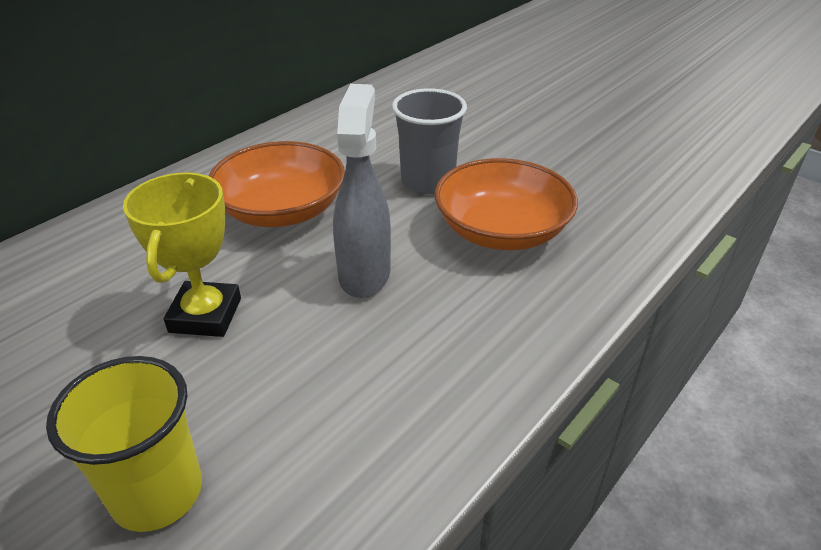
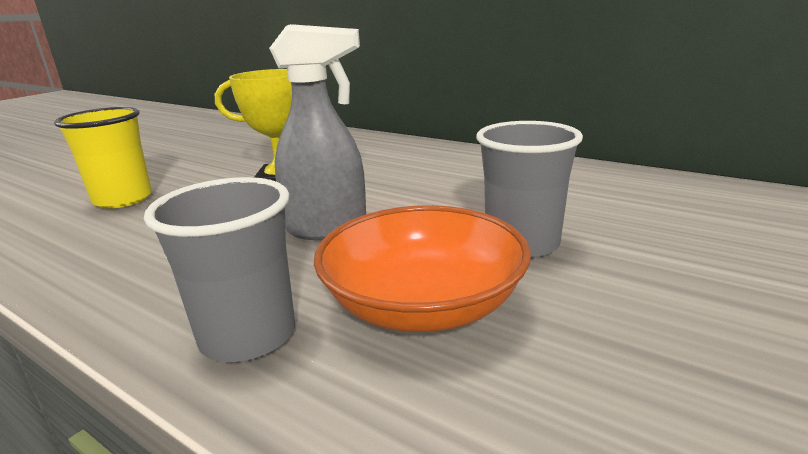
camera: 85 degrees right, 15 degrees down
orange bowl [209,141,345,227] -> none
none -> grey cup [144,177,295,362]

